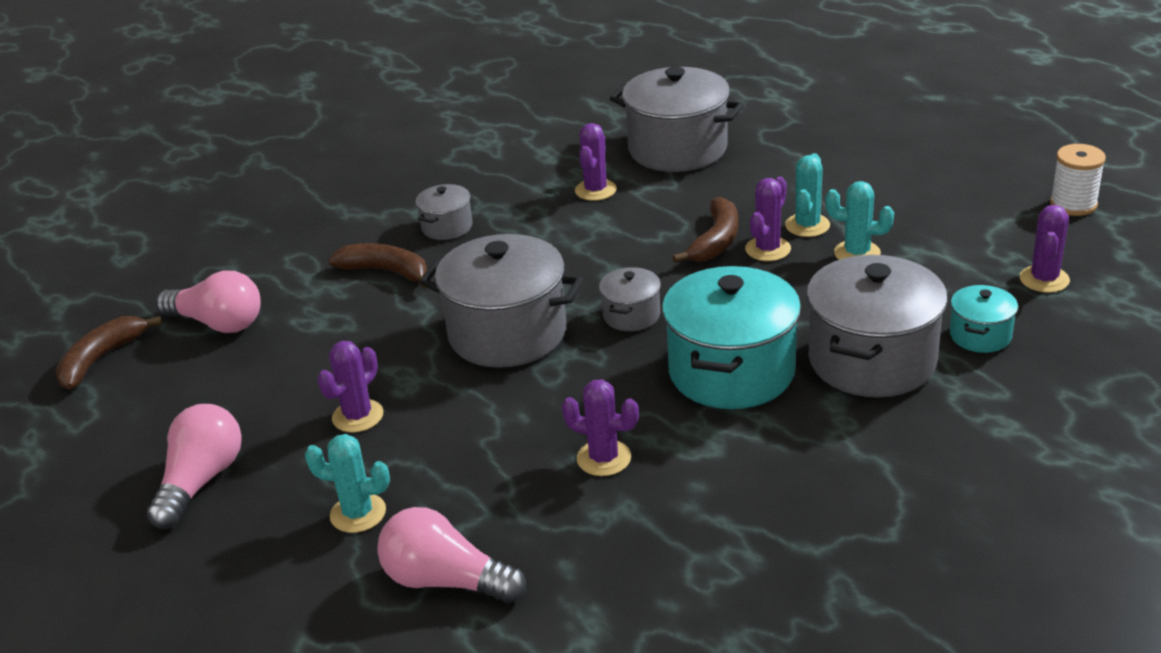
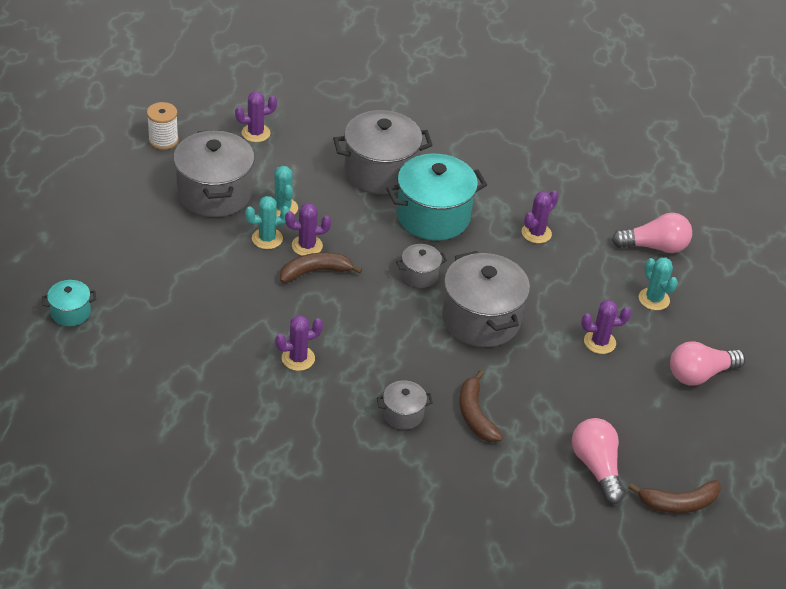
camera: 135 degrees left, 10 degrees up
pink light bulb [377,507,526,603] -> pink light bulb turned 75 degrees counterclockwise [612,213,692,253]
purple cactus [562,379,639,476] -> purple cactus turned 60 degrees clockwise [522,190,559,243]
grey pot [610,67,744,172] -> grey pot moved to [173,130,255,217]
turquoise pot [950,285,1018,353] -> turquoise pot moved to [42,280,96,326]

